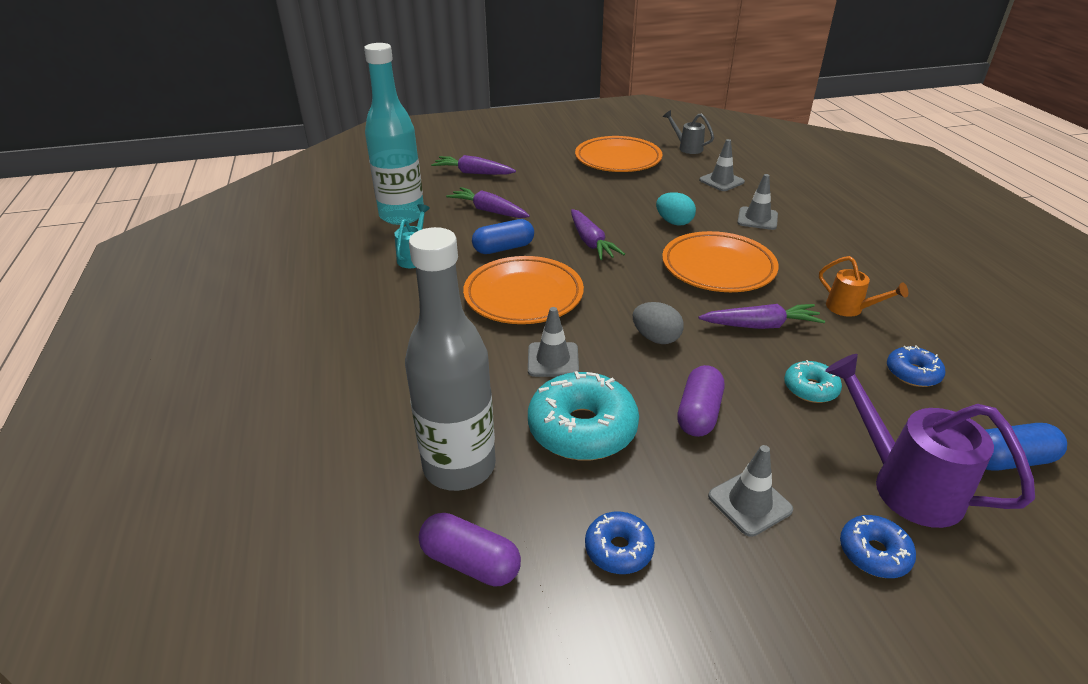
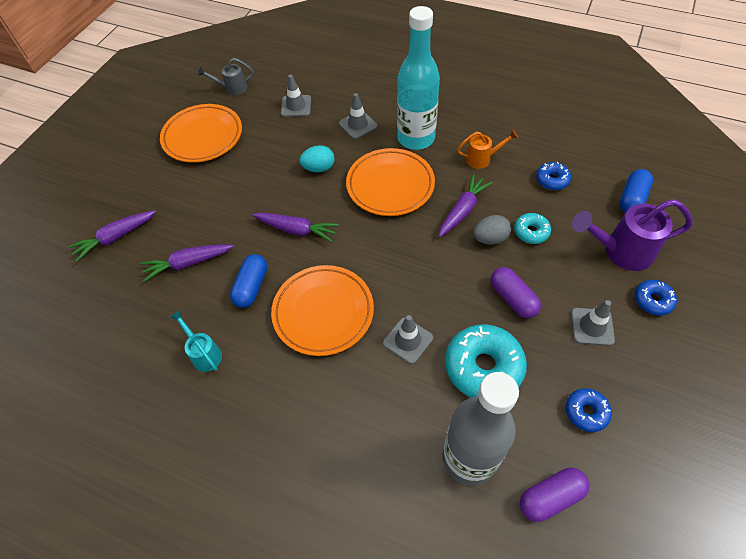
camera: 50 degrees left, 20 degrees up
turquoise bottle [364,43,424,225] -> turquoise bottle moved to [397,6,440,150]
grey egg [633,302,684,344] -> grey egg moved to [473,215,511,245]

